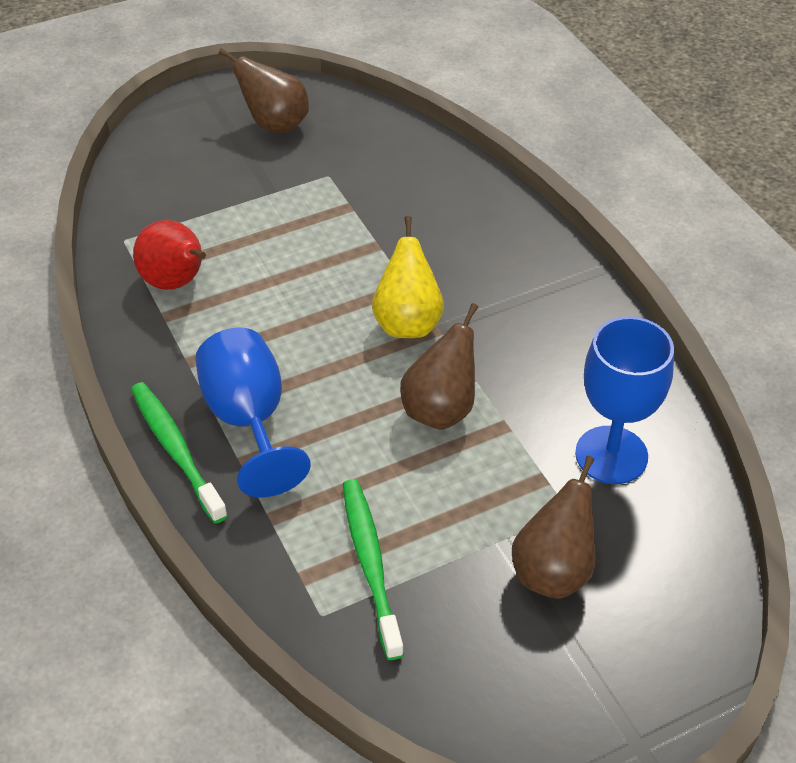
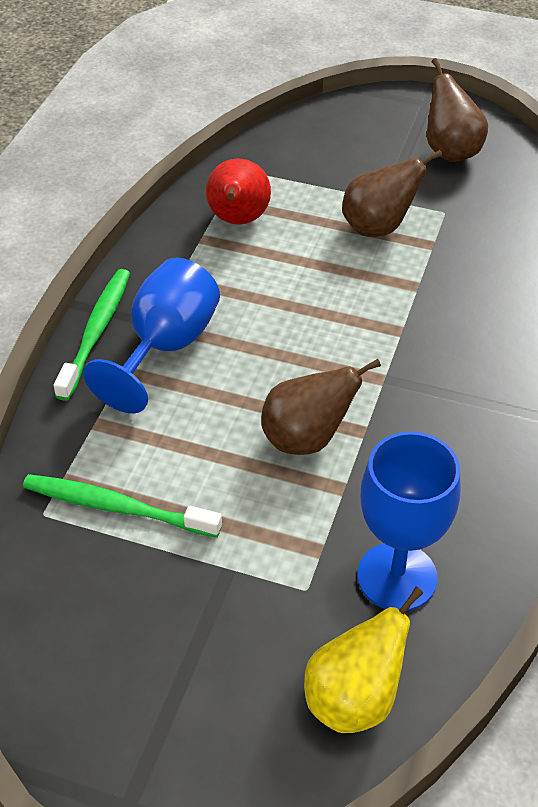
camera: 45 degrees right, 0 degrees up
green toothbrush [343,479,404,660] -> green toothbrush turned 105 degrees counterclockwise [23,474,222,538]
yellow pear [372,216,444,338] -> yellow pear moved to [304,587,423,733]
brown pear [512,456,596,599] -> brown pear moved to [342,150,442,237]

